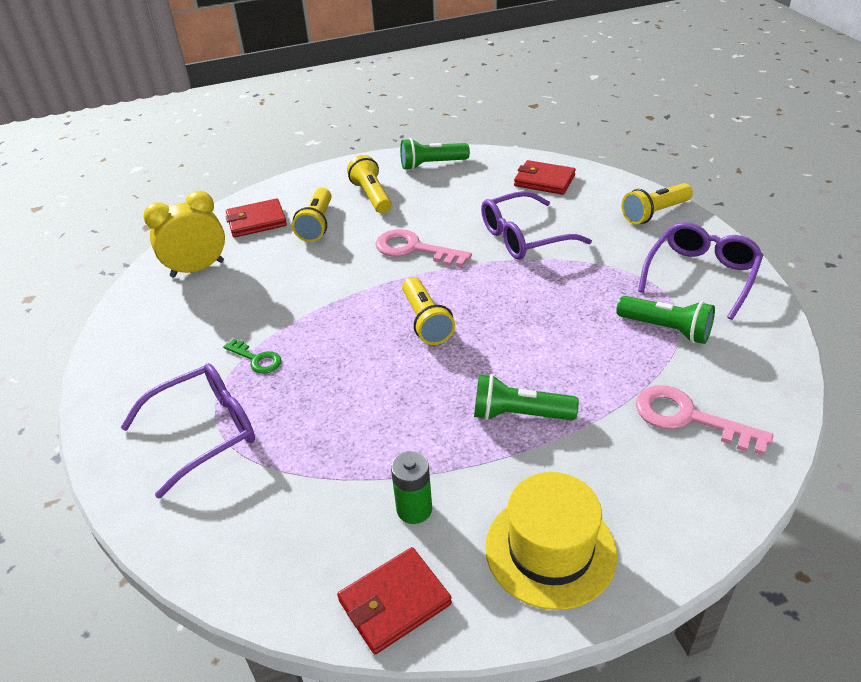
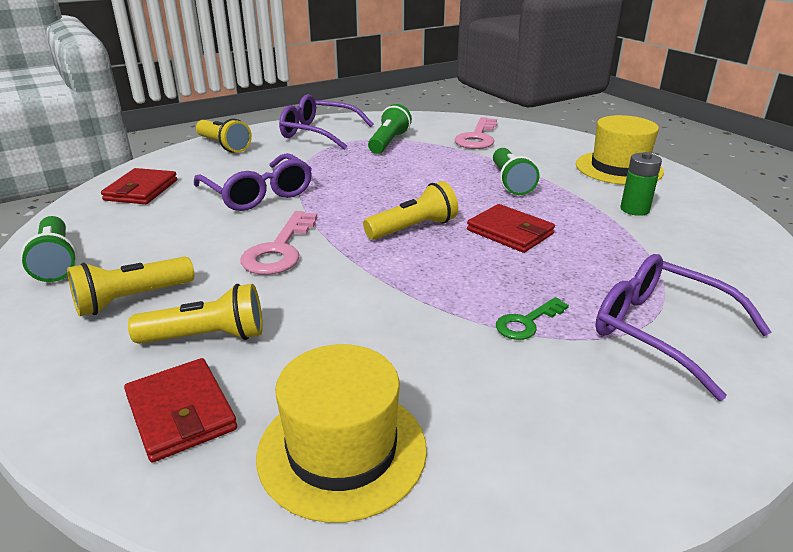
camera: 105 degrees left, 10 degrees down
yellow clock [143,191,225,278] -> yellow hat [256,344,427,523]
green key [223,339,281,374] -> green key turned 150 degrees counterclockwise [496,297,569,340]
red wallet [337,547,452,654] -> red wallet moved to [467,204,555,253]

